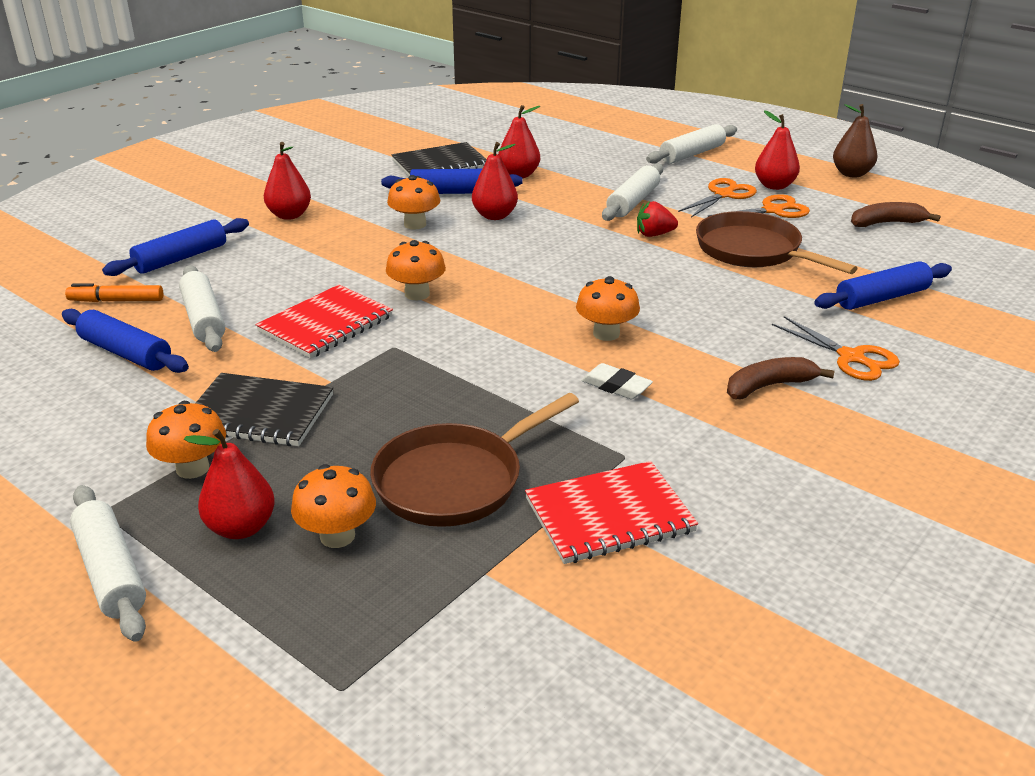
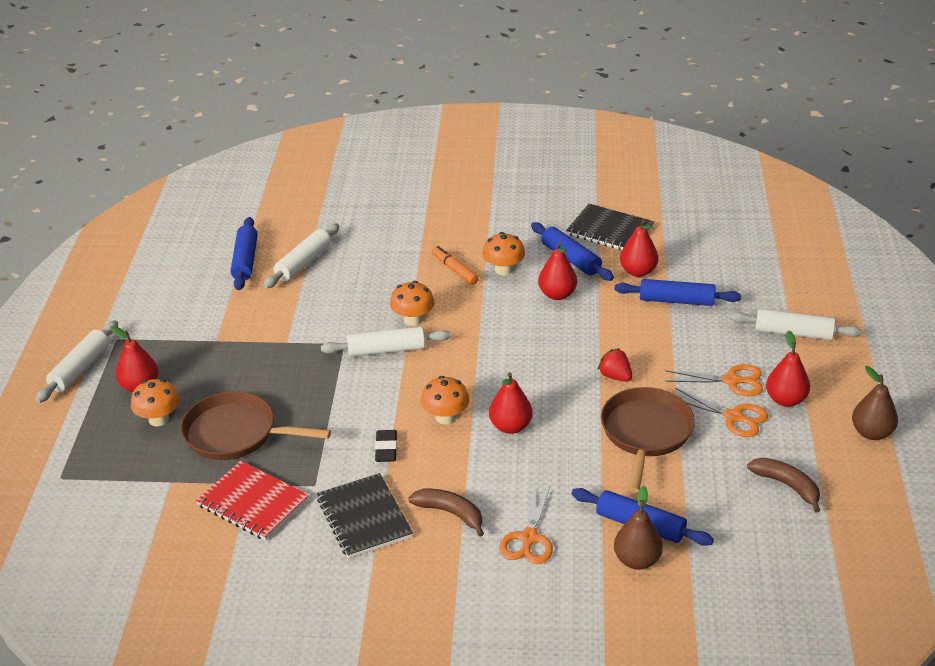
camera: 55 degrees right, 5 degrees up
orange marker [65,283,163,302] -> orange marker moved to [432,246,479,285]
blue rolling pin [102,218,249,276] -> blue rolling pin moved to [614,279,741,306]
orange mushroom [146,401,226,479] -> none
black notebook [195,373,333,446] -> black notebook moved to [317,473,413,558]
red notebook [256,284,393,359] -> none
red pear [264,142,311,220] -> red pear moved to [489,372,533,434]
white eraser [581,363,653,399] -> black eraser [375,430,397,462]
white rolling pin [602,163,663,221] -> white rolling pin moved to [321,327,451,357]
none -> brown pear [614,486,663,570]

